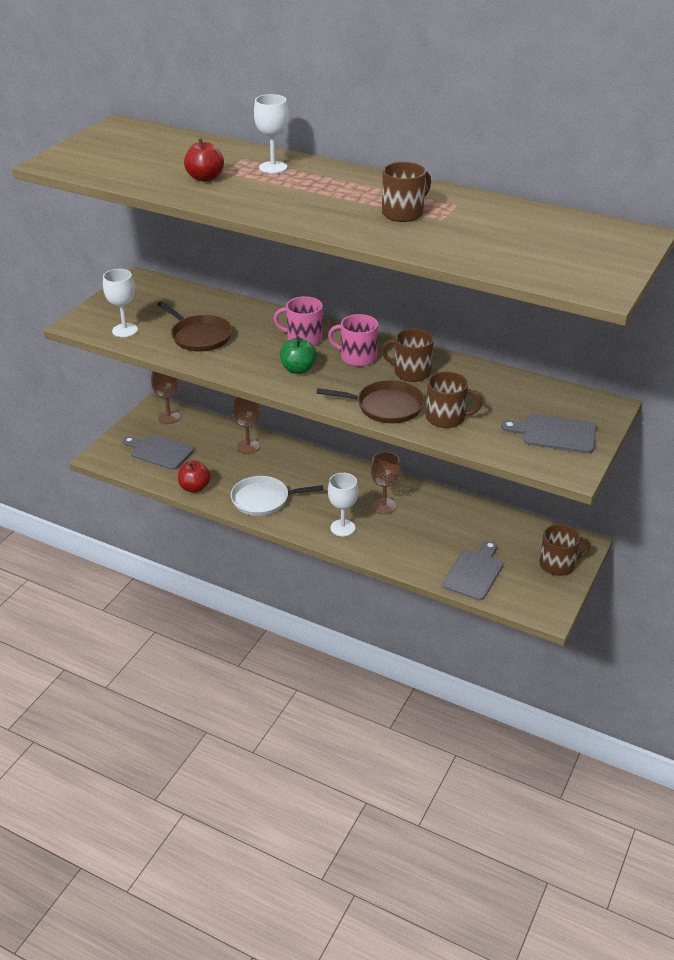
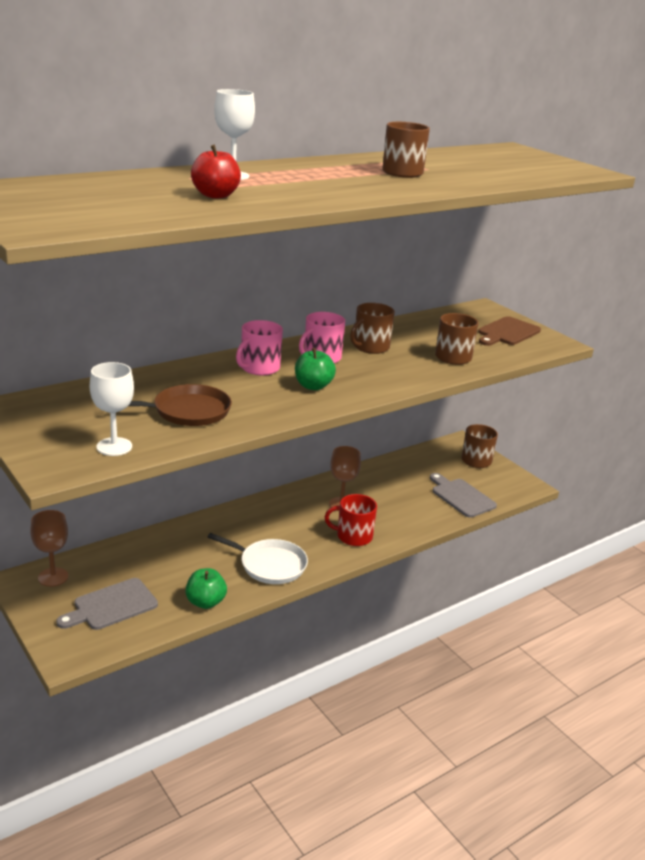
camera: 65 degrees left, 10 degrees down
red apple [178,461,211,493] -> green apple [185,568,227,609]
white pan [231,476,324,516] -> white pan turned 90 degrees counterclockwise [208,533,308,584]
brown goblet [232,397,260,454] -> none
brown pan [316,380,425,423] -> none
white goblet [328,473,358,536] -> red mug [325,494,377,546]
grey cutting board [501,414,596,453] -> brown cutting board [478,316,541,346]

